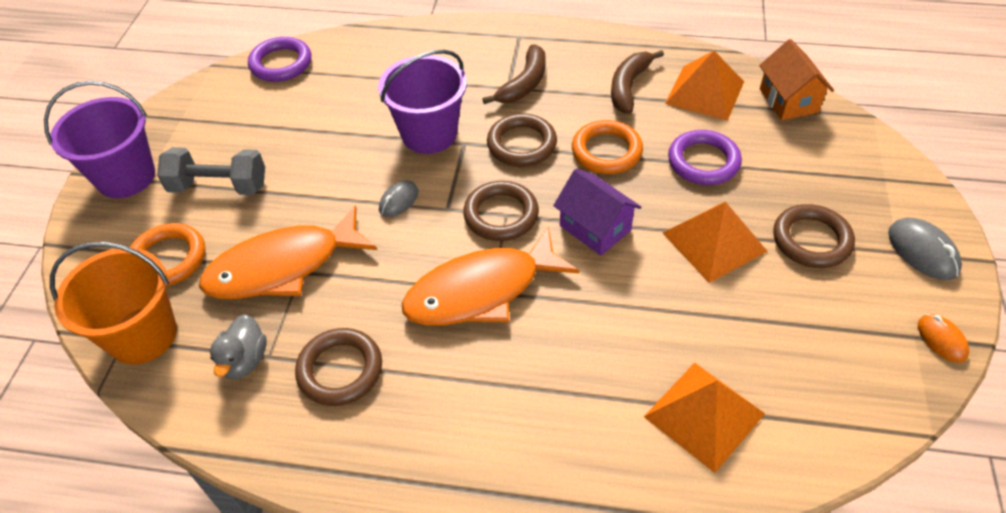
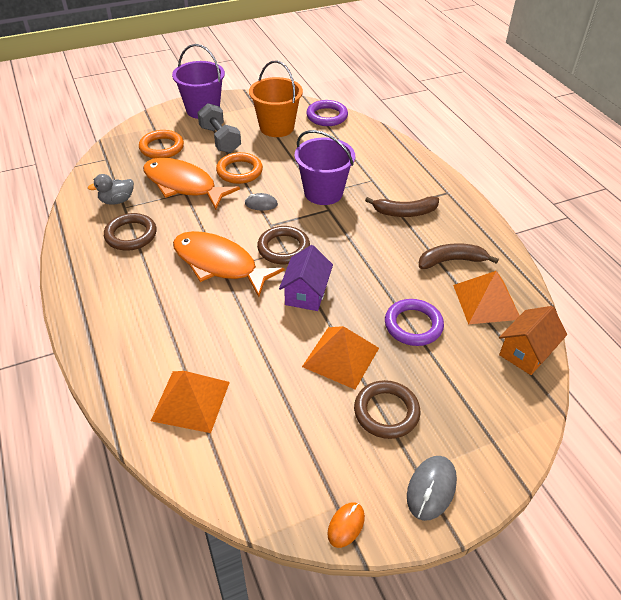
camera: 55 degrees right, 5 degrees down
orange bucket [50,242,177,364] -> orange bucket moved to [249,60,303,137]
brown ring [487,113,557,167] -> none
orange ring [572,120,643,174] -> orange ring moved to [216,152,263,184]

